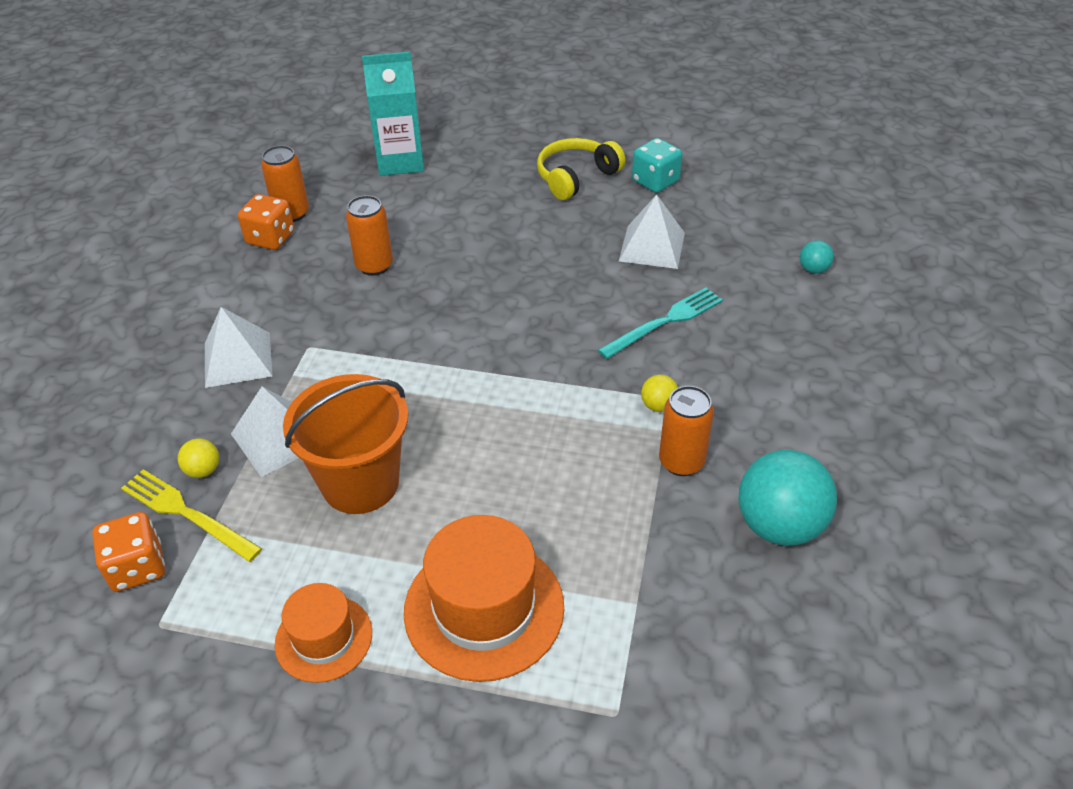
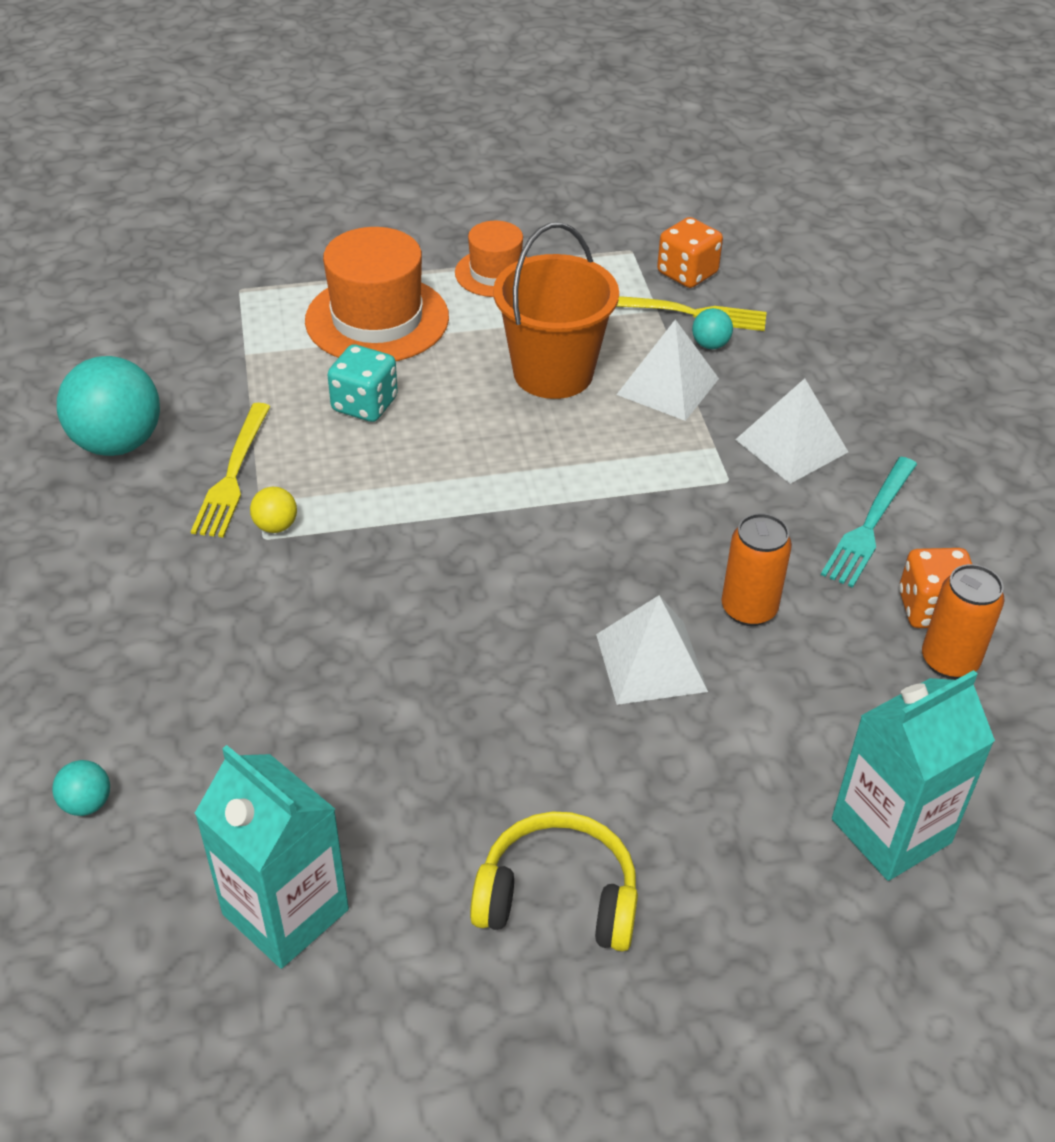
camera: 155 degrees right, 0 degrees up
yellow ball [178,438,219,478] -> turquoise ball [692,308,733,349]
yellow headphones [537,138,625,200] -> yellow headphones turned 105 degrees counterclockwise [470,811,638,952]
turquoise fork [598,287,723,359] -> turquoise fork moved to [821,457,917,588]
white pyramid [619,194,685,269] -> white pyramid moved to [596,595,708,705]
turquoise dice [632,138,682,193] -> turquoise dice moved to [328,345,398,422]
orange can [659,386,714,476] -> yellow fork [191,403,271,538]
none -> turquoise carton [194,745,349,969]

